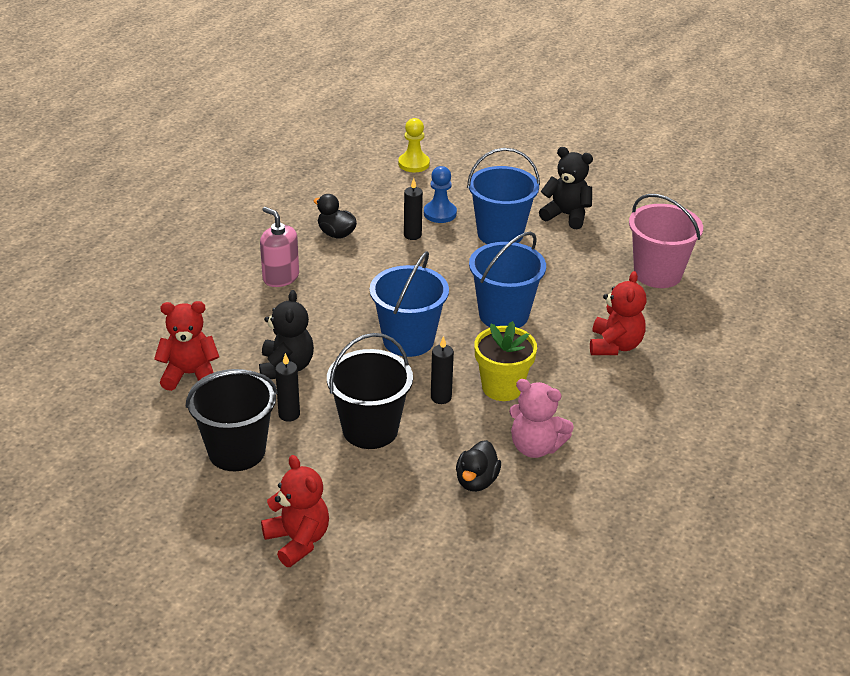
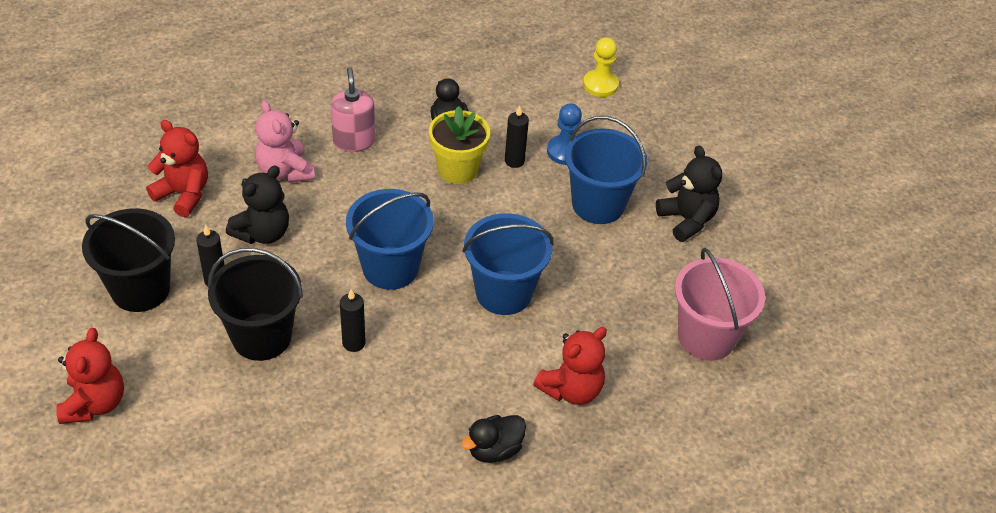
camera: 35 degrees right, 10 degrees up
black duck [456,440,501,492] -> black duck moved to [461,415,526,463]
yellow flower pot [474,321,537,401] -> yellow flower pot moved to [429,106,490,184]
pink teddy bear [509,379,574,458] -> pink teddy bear moved to [255,100,315,183]

